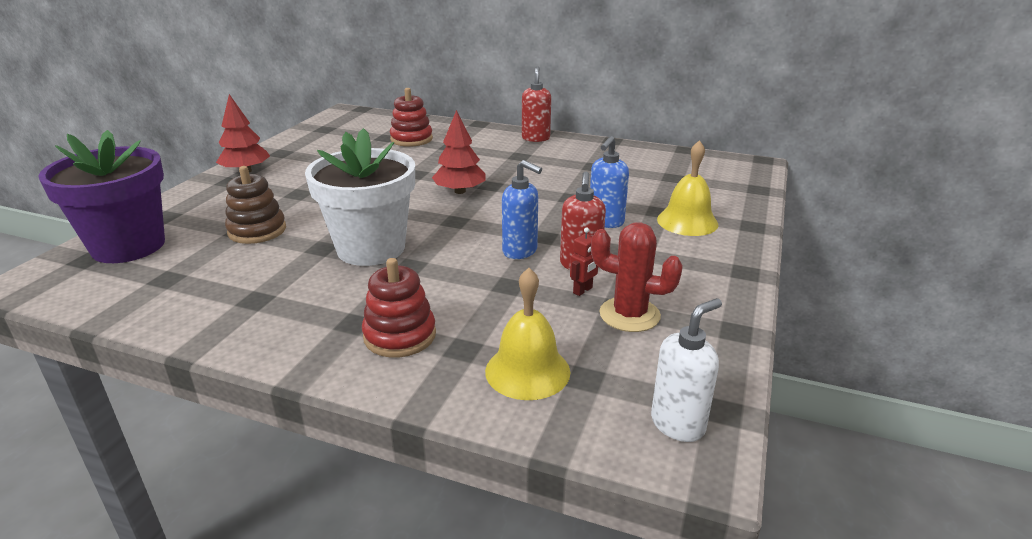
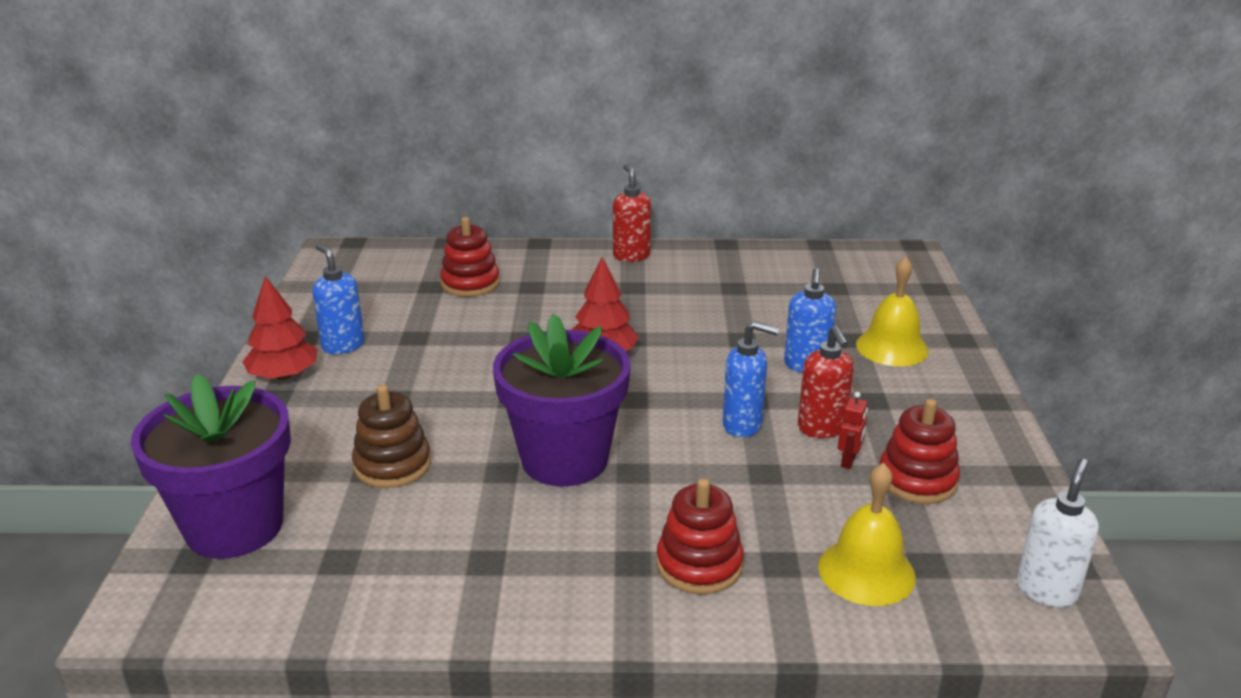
camera: 20 degrees left, 0 degrees up
white flower pot [305,128,415,266] -> purple flower pot [493,314,631,487]
red cactus [591,222,683,332] -> red stacking toy [880,399,960,504]
none -> blue soap dispenser [313,243,365,354]

